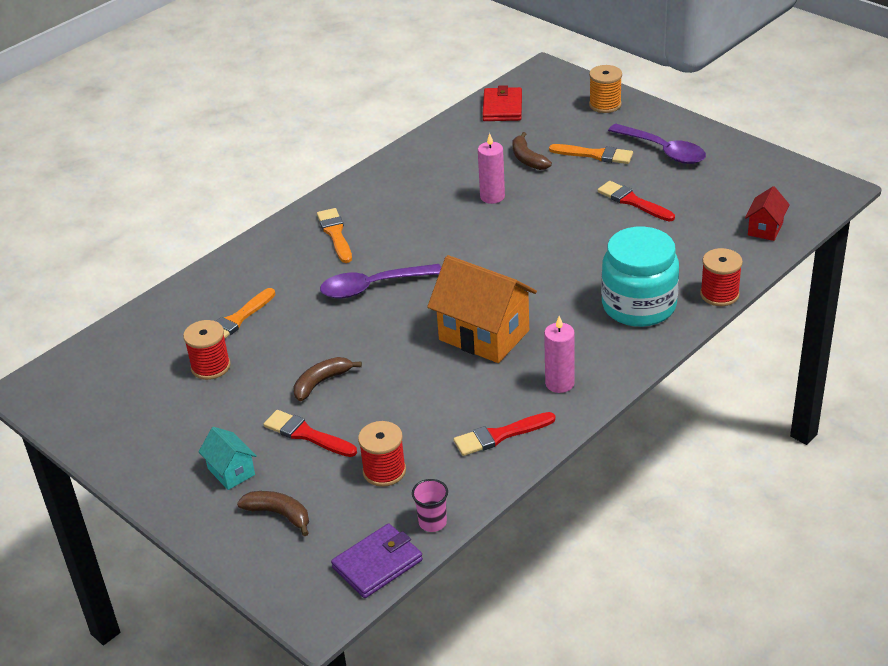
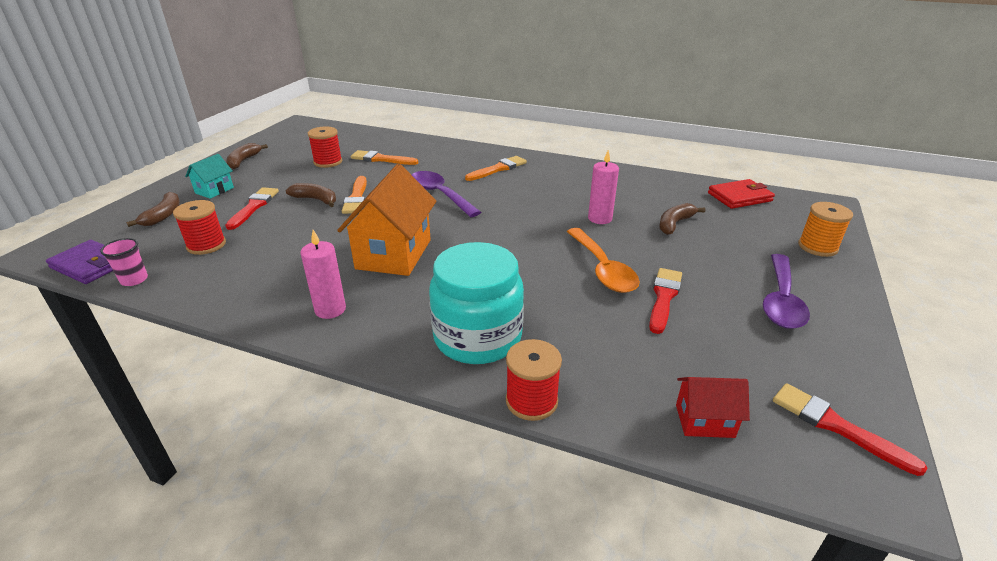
camera: 65 degrees right, 5 degrees down
red brush [453,412,555,456] -> red brush moved to [773,383,927,476]
orange brush [549,144,633,164] -> orange brush moved to [342,176,367,214]
none -> brown banana [226,143,268,169]
none -> orange spoon [567,228,640,293]

